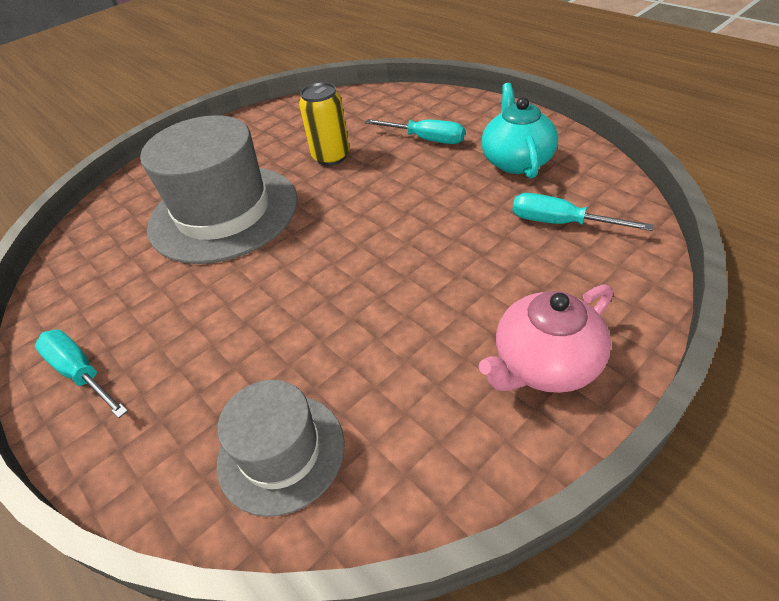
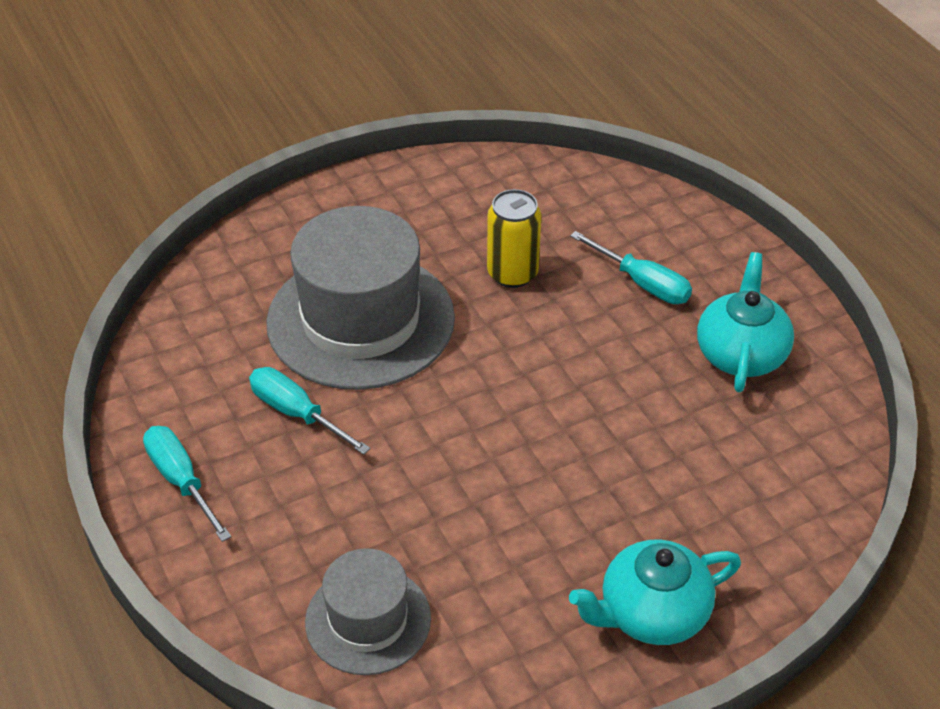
camera: 10 degrees right, 0 degrees up
pink teapot [478,285,613,393] -> turquoise teapot [569,539,741,645]
turquoise screwdriver [512,193,653,231] -> turquoise screwdriver moved to [249,367,371,455]

